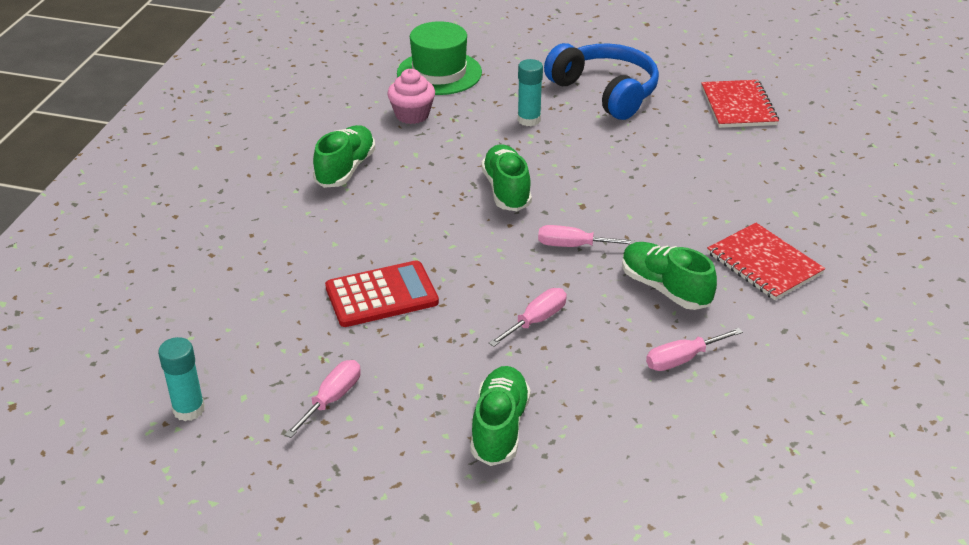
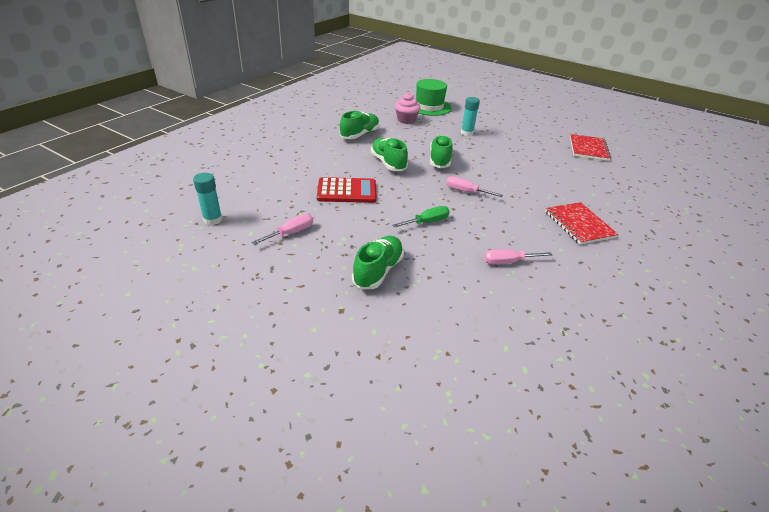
camera: 15 degrees right, 0 degrees up
pink screwdriver [489,288,567,347] -> green screwdriver [392,206,450,228]
blue headphones [544,43,659,120] -> none
green shoe [622,242,717,310] -> green shoe moved to [371,138,408,171]

